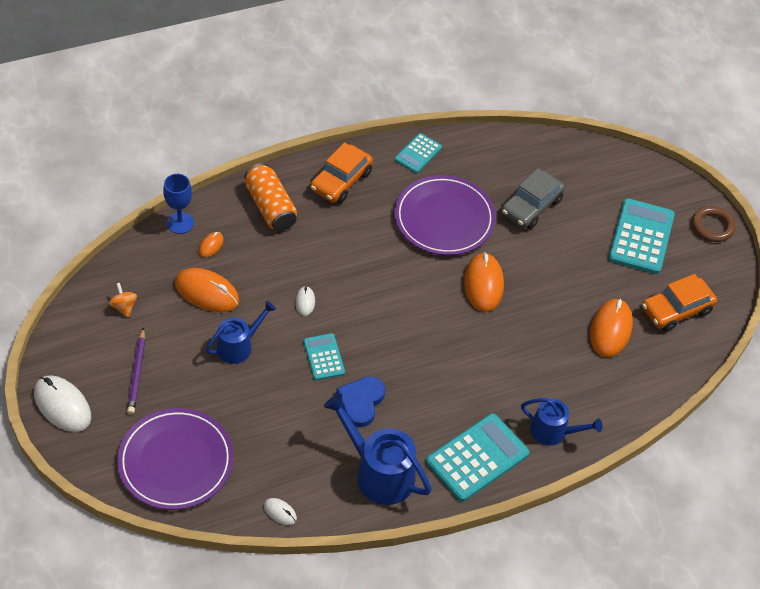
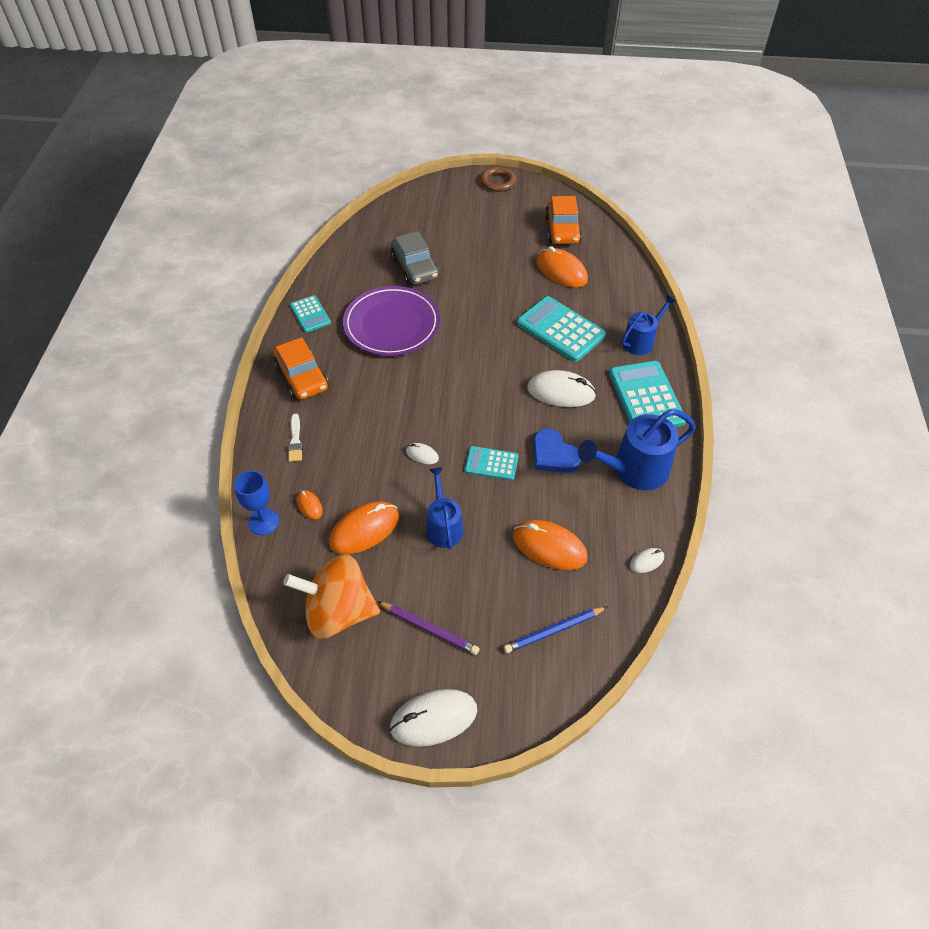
camera: 60 degrees left, 0 degrees up
orange spinning top [109,283,137,318] -> orange spinning top [283,554,380,639], size x2.50
purple plate [117,408,233,510] -> blue pencil [504,607,607,653]
orange can [244,163,297,231] -> white brush [288,414,302,462]
orange mouse [464,252,504,312] -> orange mouse moved to [513,520,588,570]
turquoise calculator [608,198,675,274] -> turquoise calculator moved to [517,296,606,362]
none -> white mouse [527,370,596,407]

